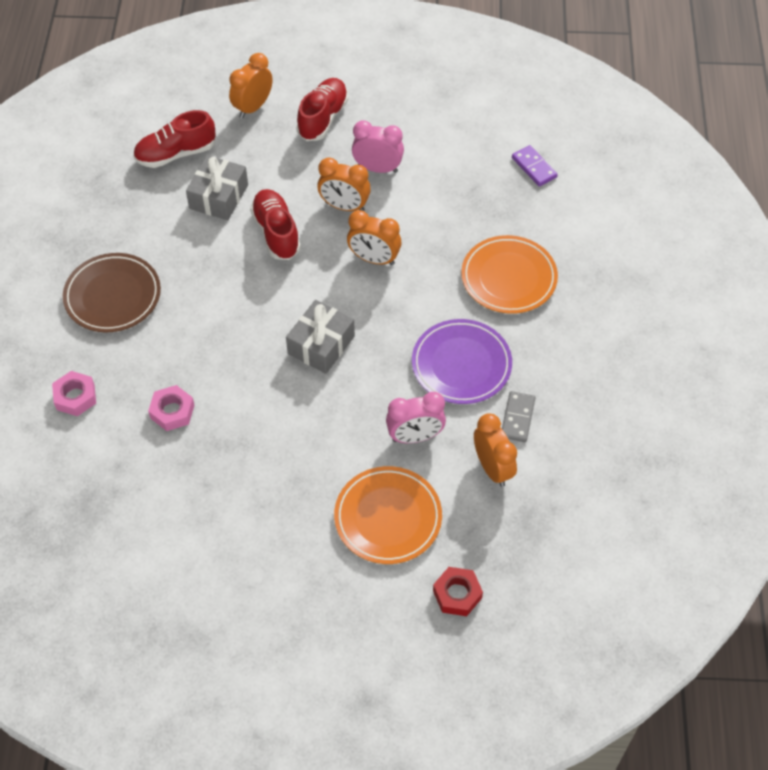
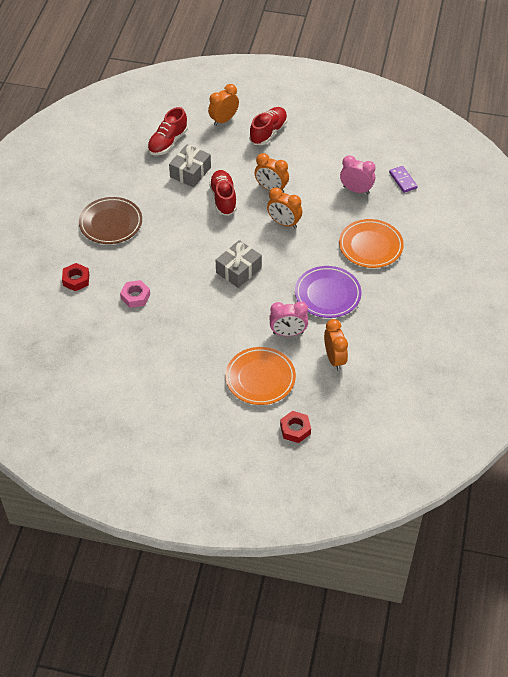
camera: 10 degrees right, 5 degrees down
pink nut [52,371,96,416] -> red nut [62,263,89,291]
red shoe [133,110,216,168] -> red shoe turned 45 degrees counterclockwise [147,107,188,155]
pink clock [352,120,404,173] -> pink clock moved to [340,155,375,194]
grey domino [502,391,535,442] -> none

